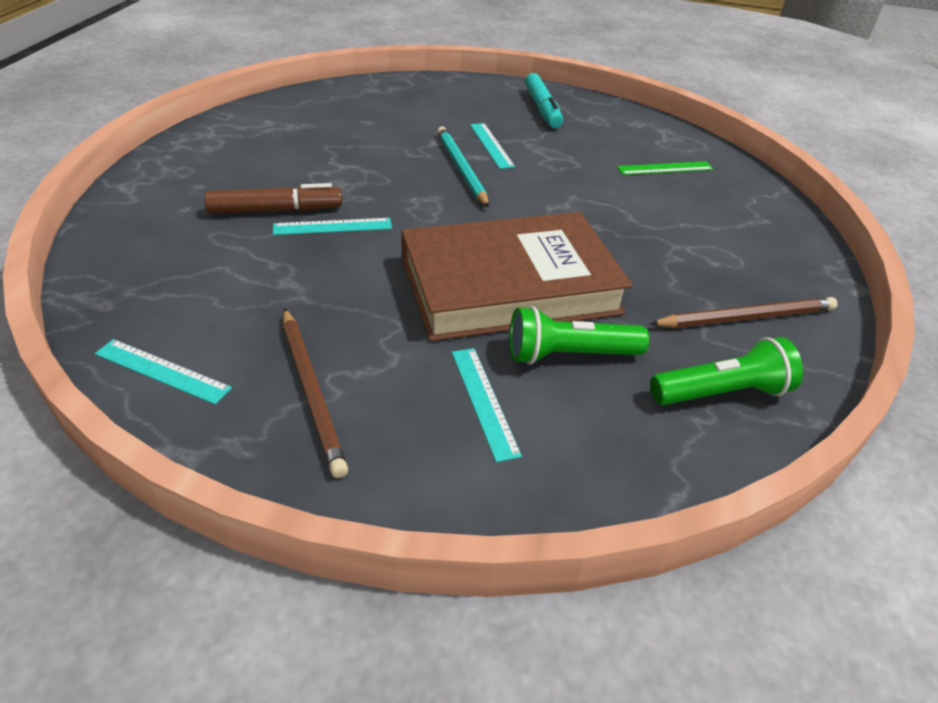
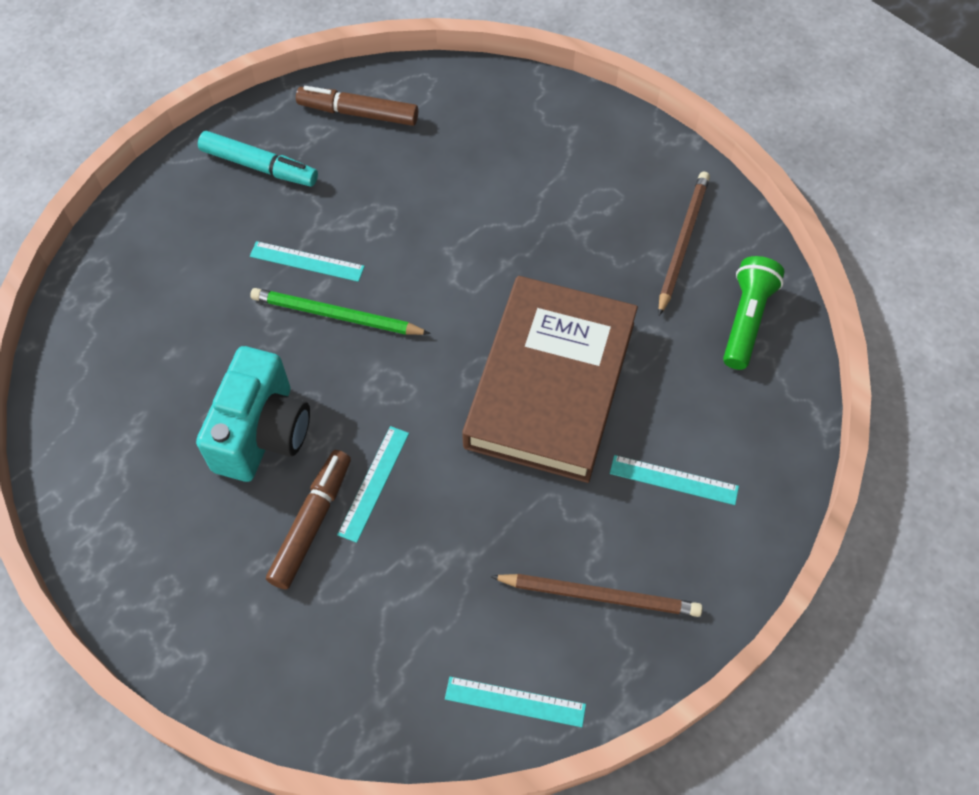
camera: 55 degrees left, 20 degrees up
turquoise ruler [95,339,232,405] -> turquoise ruler turned 45 degrees clockwise [445,677,586,727]
turquoise pencil [437,126,489,208] -> green pencil [250,288,431,335]
green flashlight [510,306,649,365] -> none
green ruler [617,161,713,175] -> none
none -> turquoise camera [196,346,310,482]
none -> brown marker [296,86,418,126]

